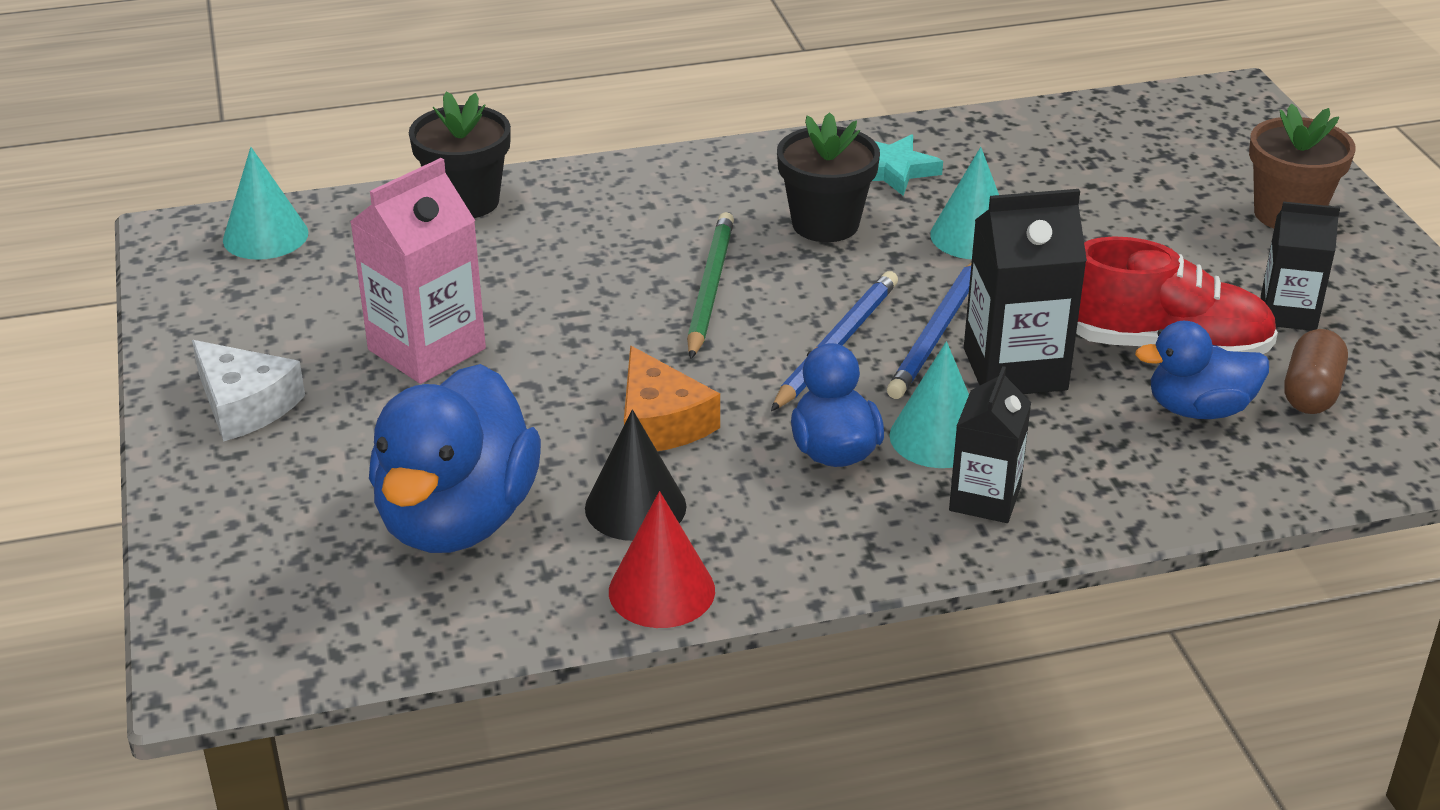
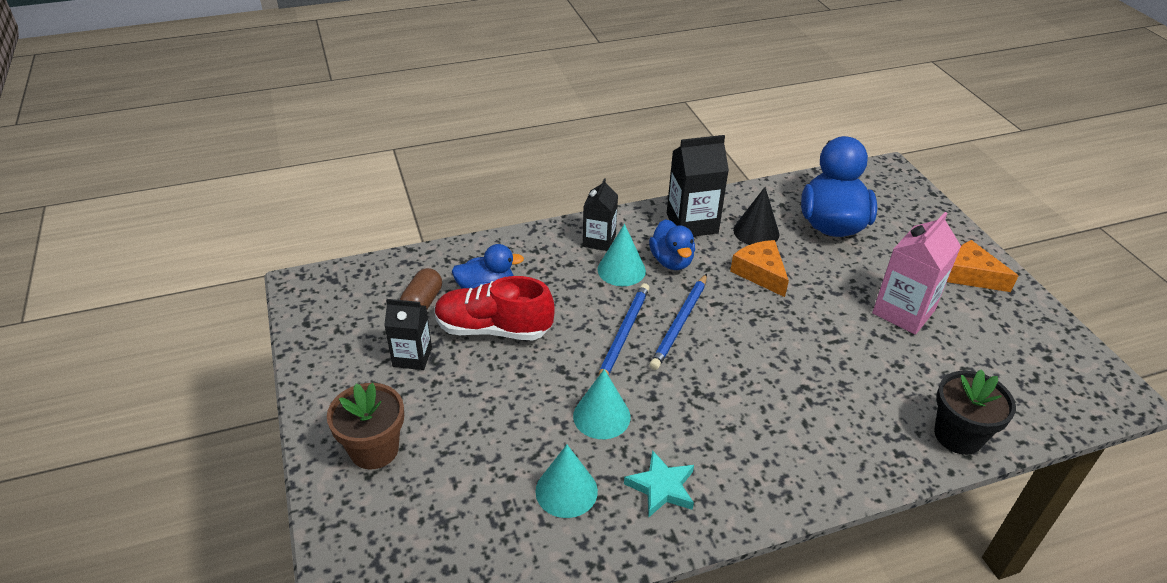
camera: 175 degrees right, 5 degrees up
white cheese [192,340,305,442] -> orange cheese [947,240,1018,292]
turquoise cone [223,147,308,260] -> turquoise cone moved to [535,444,598,518]
red cone [609,491,715,628] -> none
green pencil [687,212,734,359] -> none
black flower pot [777,112,880,242] -> none
black carton [964,189,1087,394] -> black carton moved to [667,135,729,237]

